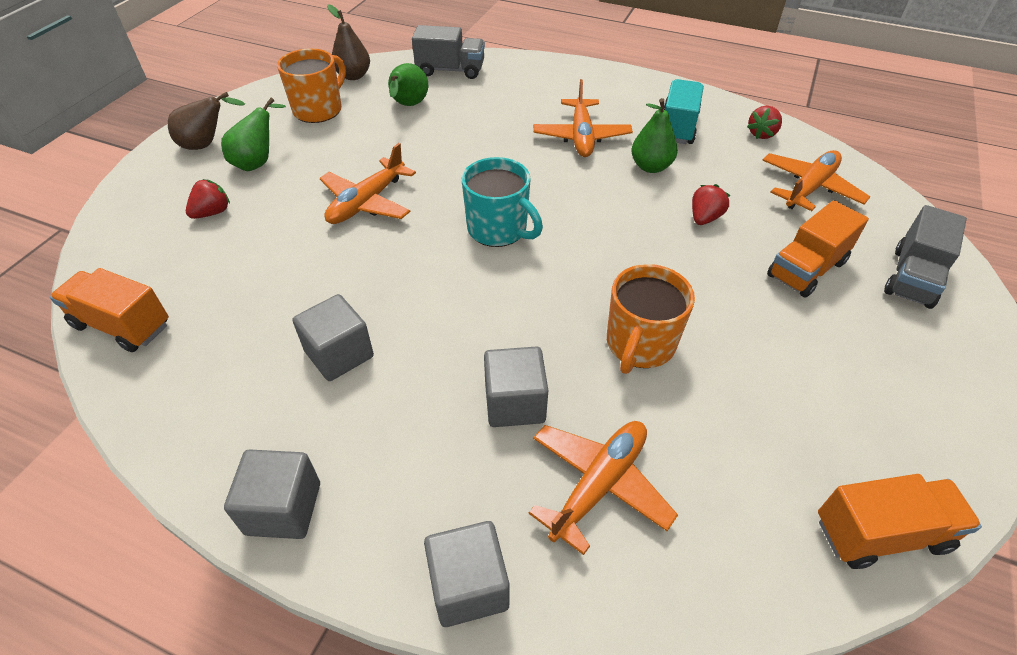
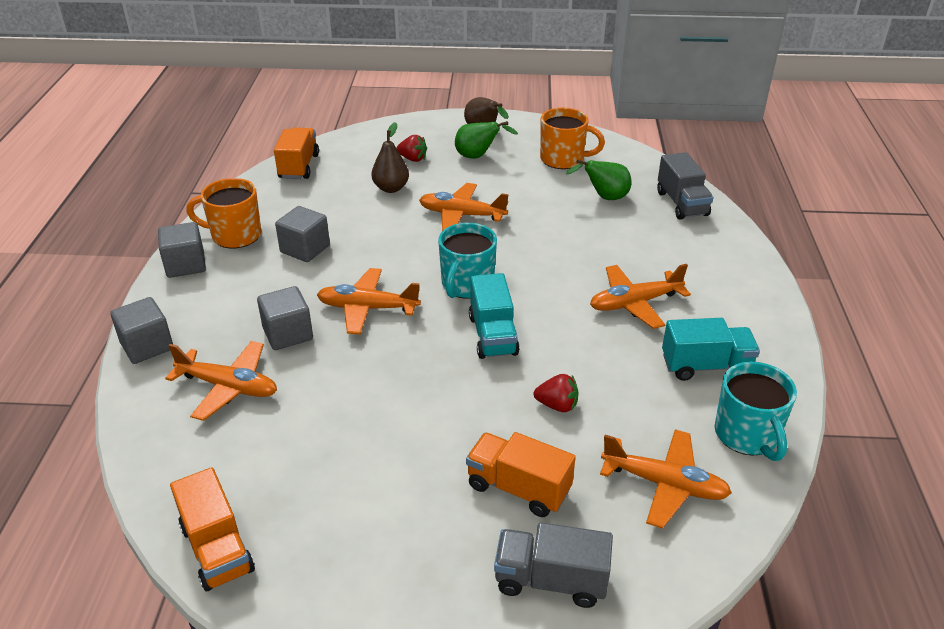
camera: 70 degrees right, 10 degrees down
brown pear [327,4,370,80] -> brown pear moved to [372,122,409,193]
orange mug [607,264,695,374] -> orange mug moved to [186,178,261,249]
green pear [631,98,678,173] -> none
red strawberry [747,106,782,139] -> turquoise mug [715,362,797,461]
none -> orange plane [317,268,421,335]
none -> turquoise truck [469,273,519,359]

